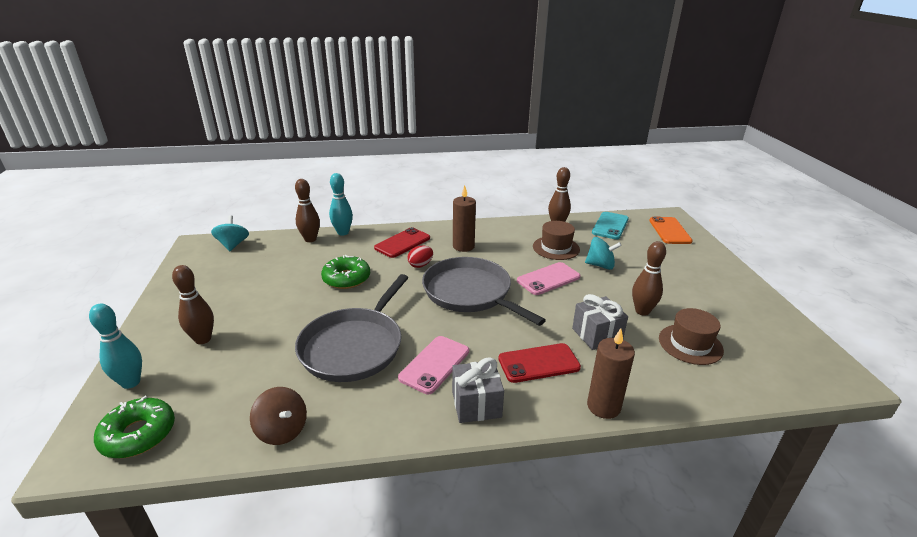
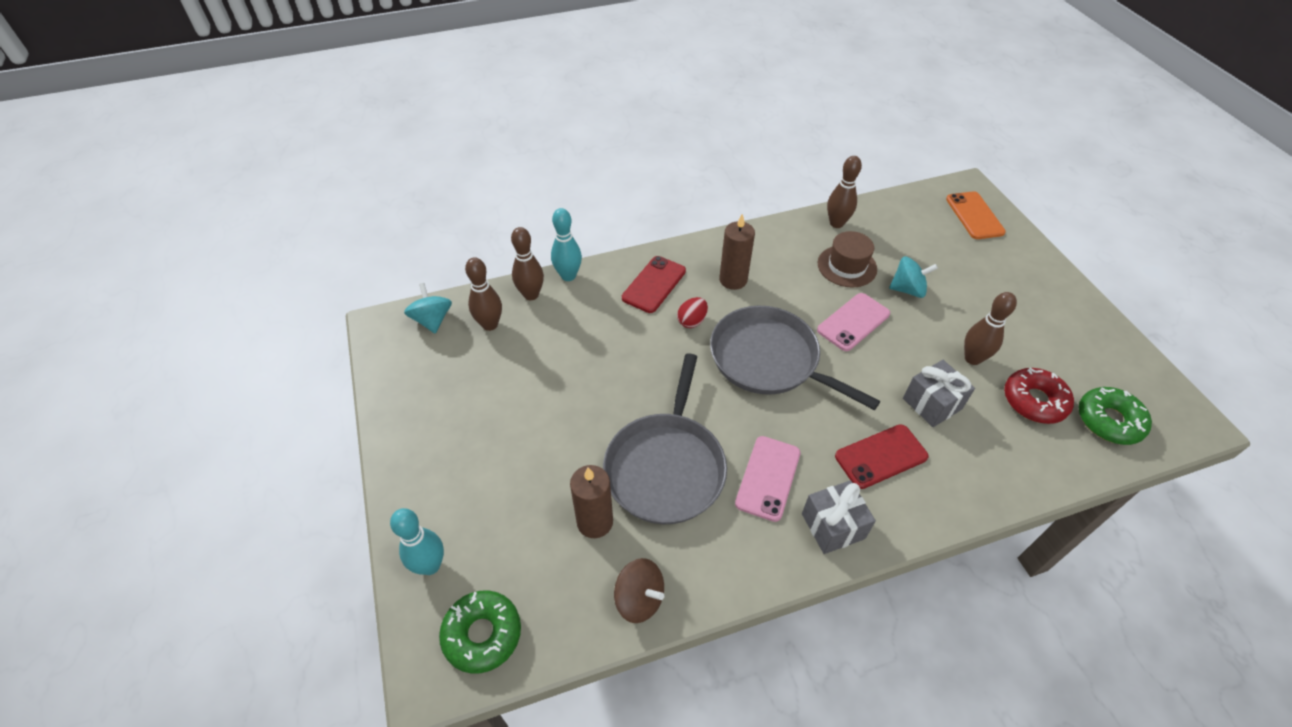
camera: 10 degrees left, 20 degrees up
brown bowling pin [172,265,214,344] -> brown bowling pin moved to [465,257,502,331]
green donut [321,255,370,289] -> green donut moved to [1078,387,1152,445]
brown candle [587,328,635,419] -> brown candle moved to [570,465,613,538]
turquoise phone [592,212,629,239] -> none
brown hat [659,308,724,365] -> red donut [1004,367,1074,424]

